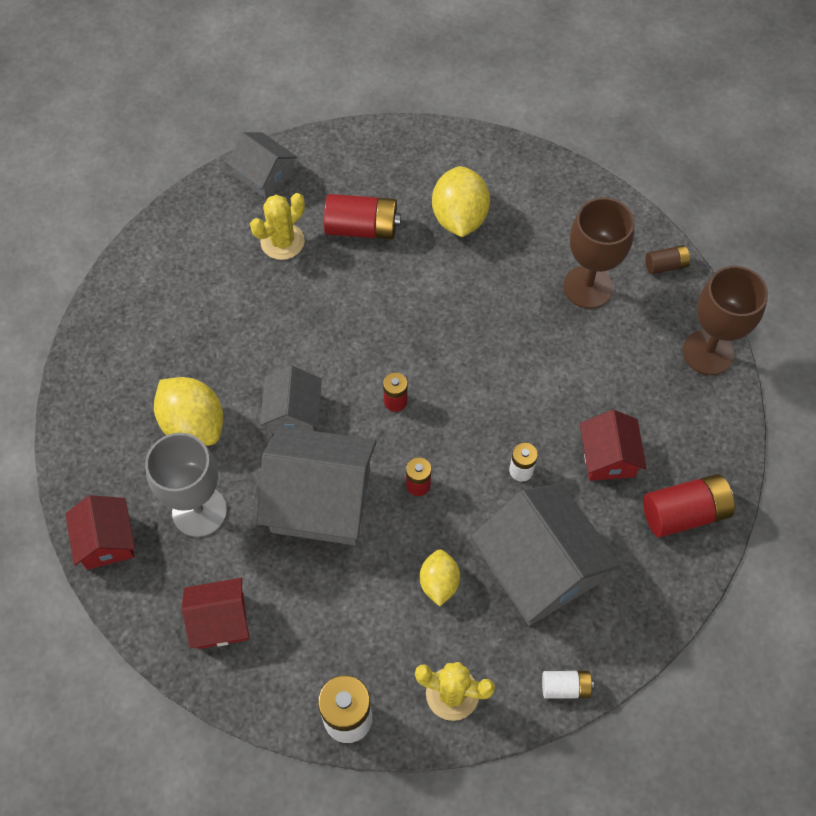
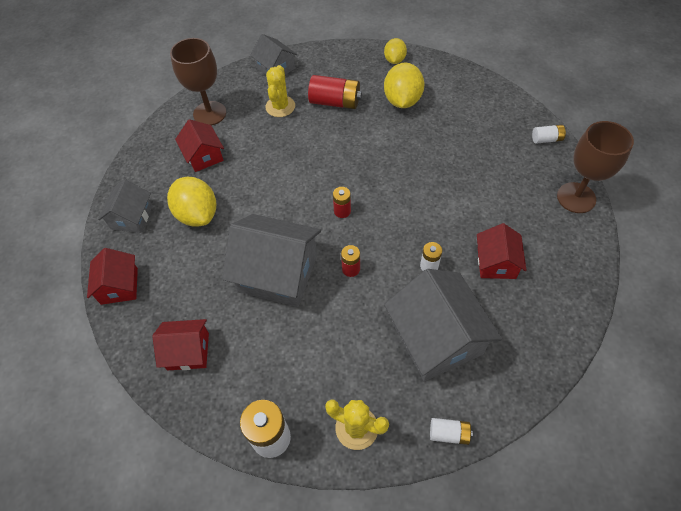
camera: 10 degrees right, 5 degrees down
grey goblet [145,433,227,537] -> none
yellow cactus [250,193,305,260] -> yellow cactus turned 45 degrees counterclockwise [265,65,295,117]
grey house [260,365,322,434] -> grey house moved to [98,179,152,233]
yellow lemon [420,549,460,606] -> yellow lemon moved to [384,38,407,64]
brown goblet [563,197,634,309] -> brown goblet moved to [170,38,226,125]
red battery [643,474,735,538] -> none
brown battery [645,245,690,274] -> white battery [532,125,566,144]
none -> red house [175,119,224,172]

